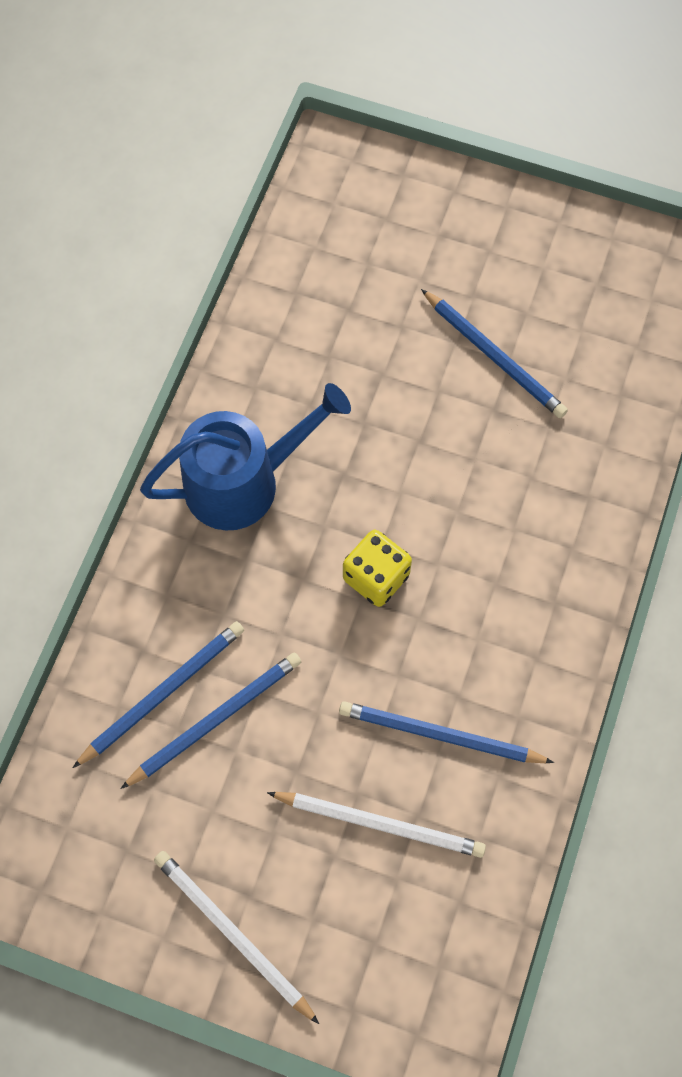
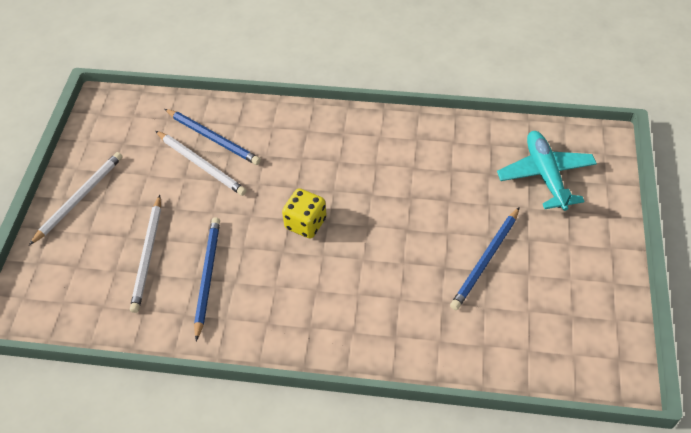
camera: 80 degrees right, 15 degrees down
blue pencil [120,652,301,789] -> white pencil [155,131,247,196]
blue watering can [140,383,351,530] -> none
none -> turquoise plane [497,131,597,211]

